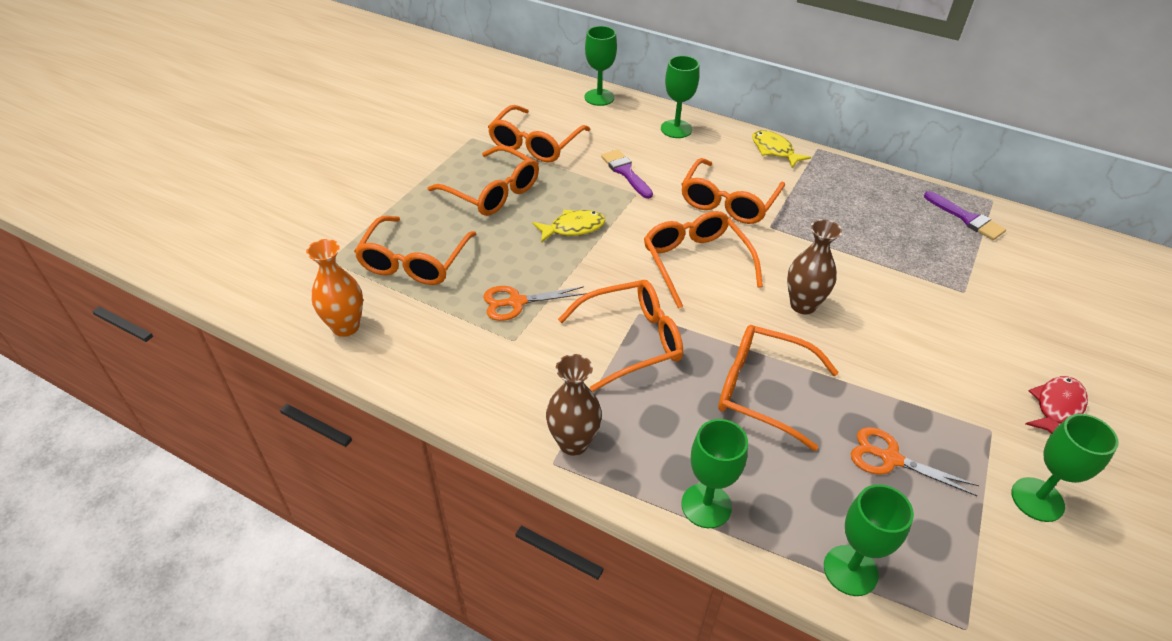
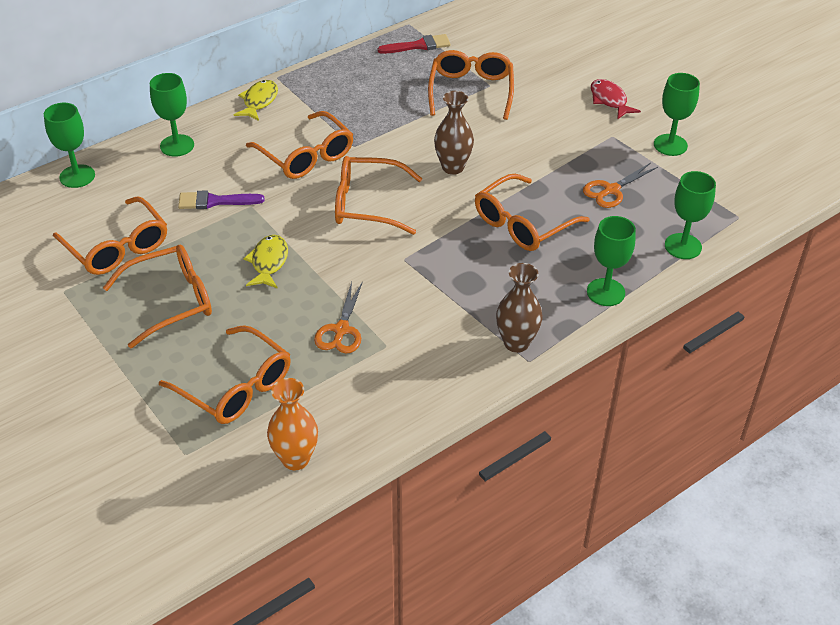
camera: 65 degrees left, 0 degrees up
orange glasses [558,280,683,392] -> orange glasses moved to [428,50,514,120]
yellow fish [752,130,811,168] -> yellow fish turned 120 degrees clockwise [234,80,278,121]
purple brush [924,191,1006,240] -> red brush [378,34,451,54]

